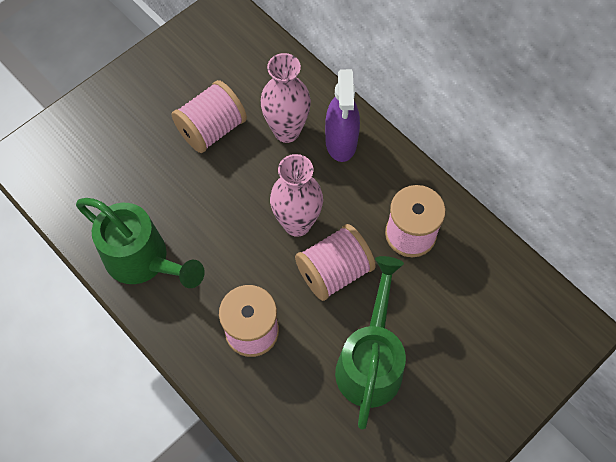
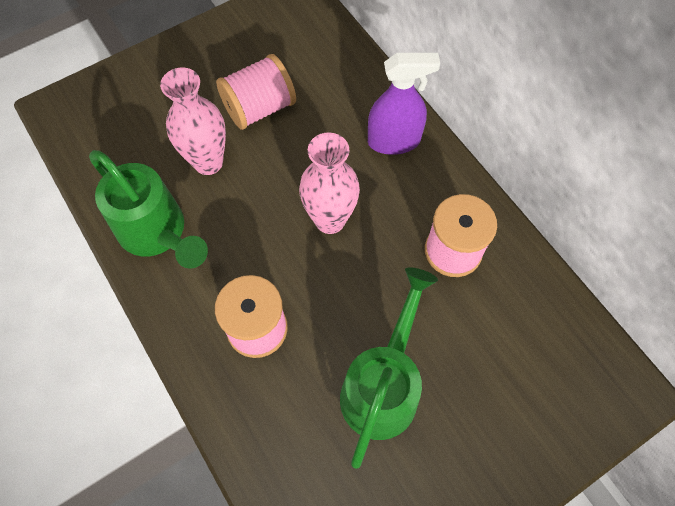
camera: 10 degrees right, 0 degrees up
pink vase [260,53,311,143] -> pink vase moved to [160,68,226,175]
pink spool [295,224,376,301] -> none
purple spray bottle [325,69,360,162] -> purple spray bottle turned 105 degrees counterclockwise [368,53,440,155]

